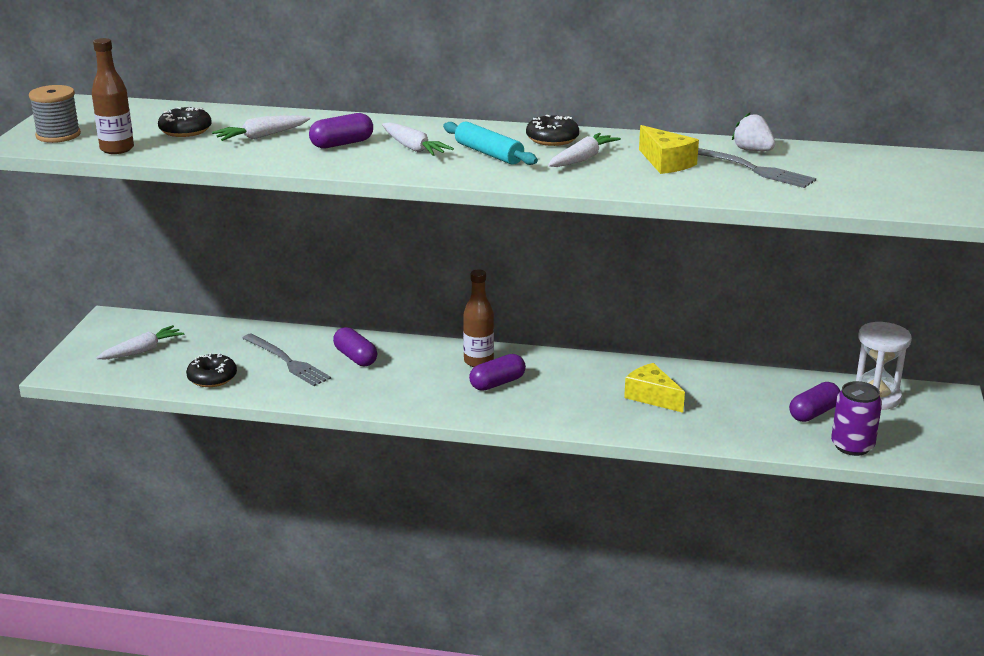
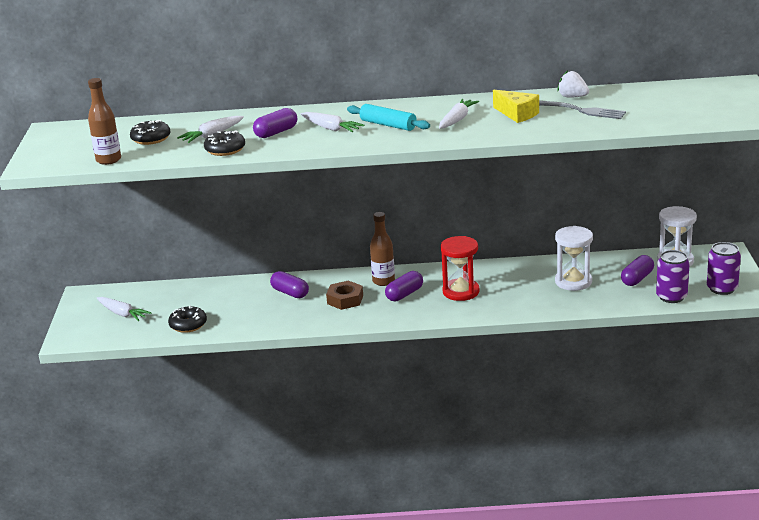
camera: 10 degrees left, 0 degrees up
grey spool [29,85,81,143] -> none
white carrot [96,325,184,359] -> white carrot turned 90 degrees clockwise [97,297,151,321]
grey fork [242,333,331,386] -> none
black donut [526,115,579,146] -> black donut moved to [204,130,245,156]
yellow cheese [624,363,685,413] -> none
none -> brown nut [326,280,363,310]
none -> red hourglass [441,236,480,301]
none -> white hourglass [555,226,593,291]
none -> purple can [707,242,741,295]

